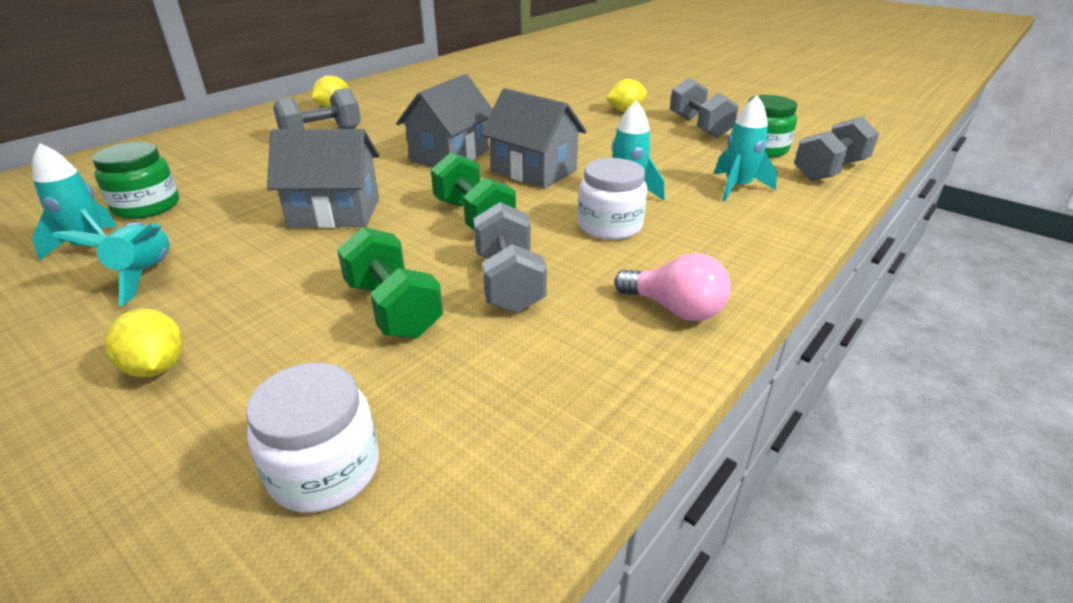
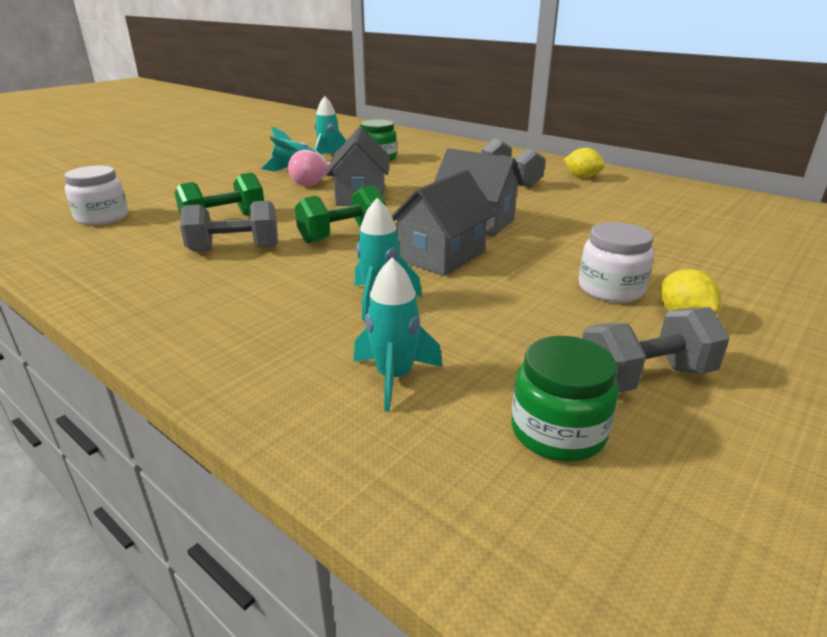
camera: 90 degrees right, 5 degrees down
yellow lemon [105,309,183,377] -> none
white jar [578,158,647,240] -> white jar moved to [579,222,654,303]
pink light bulb [614,253,731,321] -> pink light bulb moved to [288,150,334,186]
grey dumbbell [794,116,879,181] -> none

